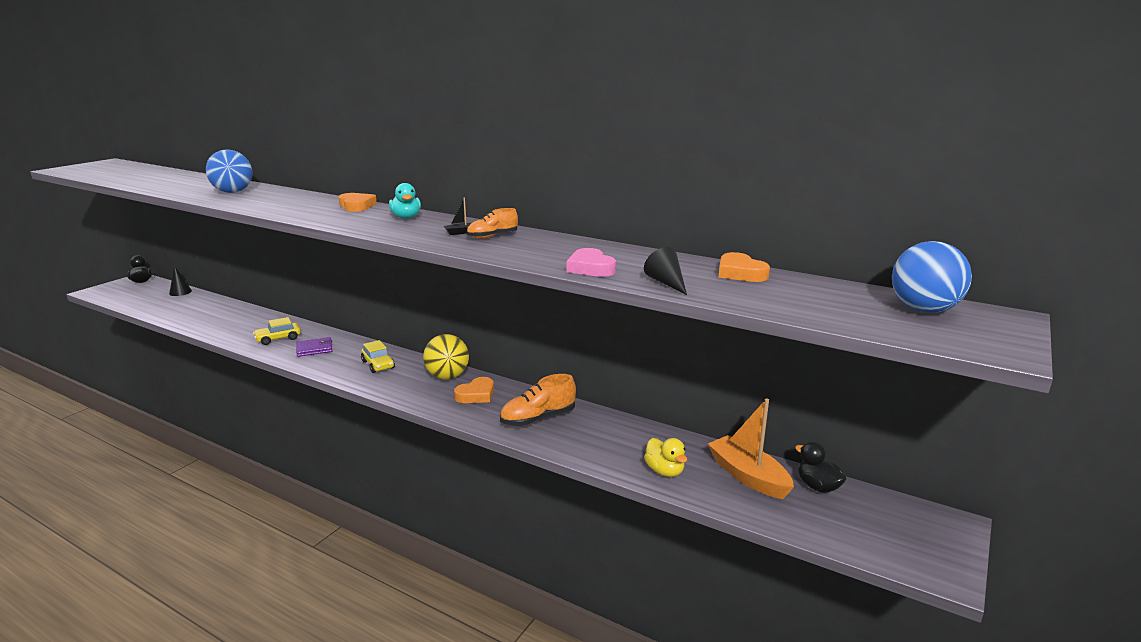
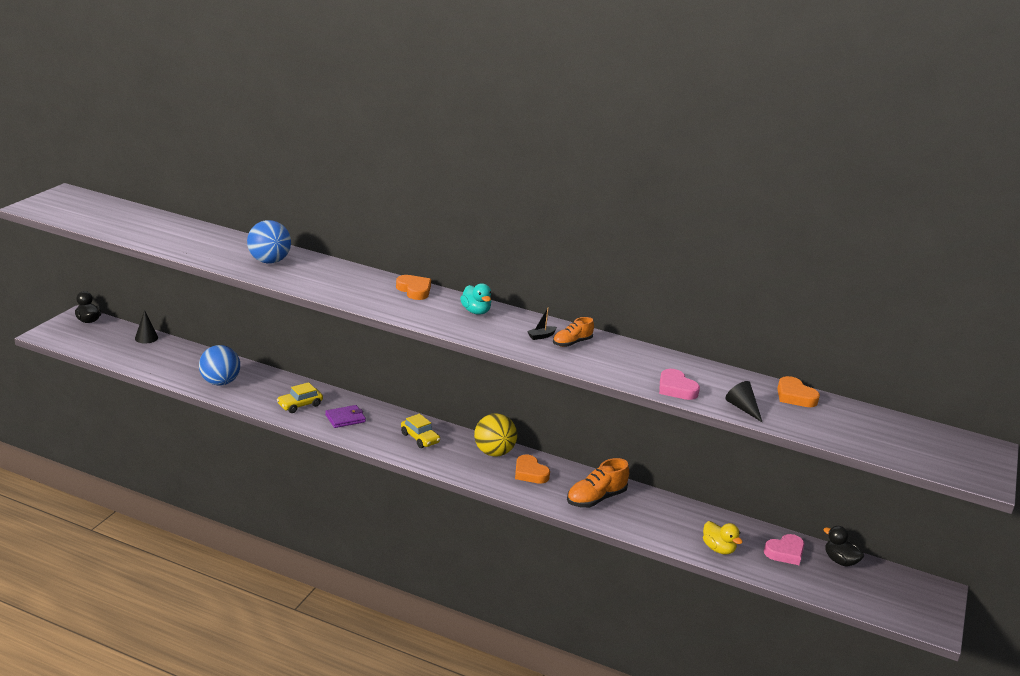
camera: 10 degrees left, 5 degrees up
orange heart [454,377,494,403] -> orange heart turned 105 degrees clockwise [515,455,550,484]
orange boat [708,398,794,499] -> pink heart [764,534,804,565]
blue ball [892,241,972,313] -> blue ball moved to [199,345,240,386]

